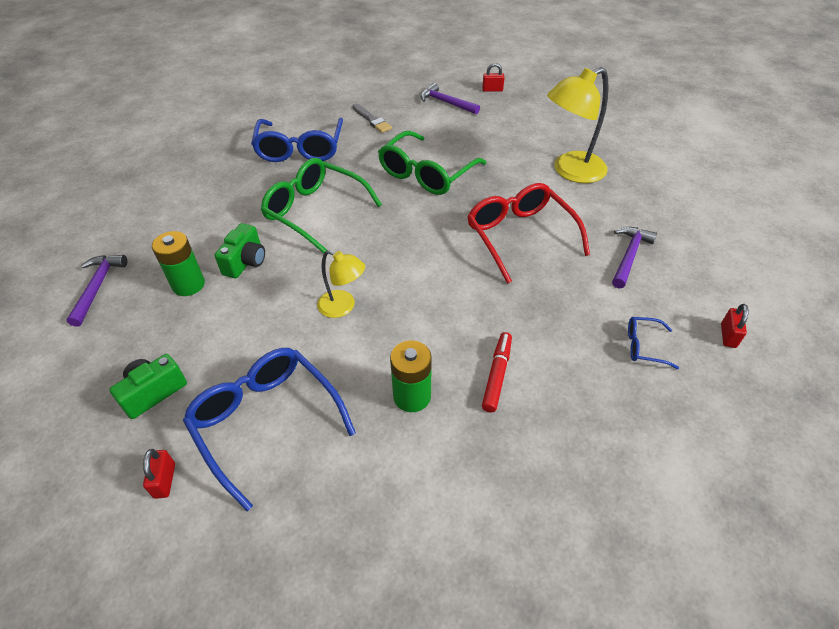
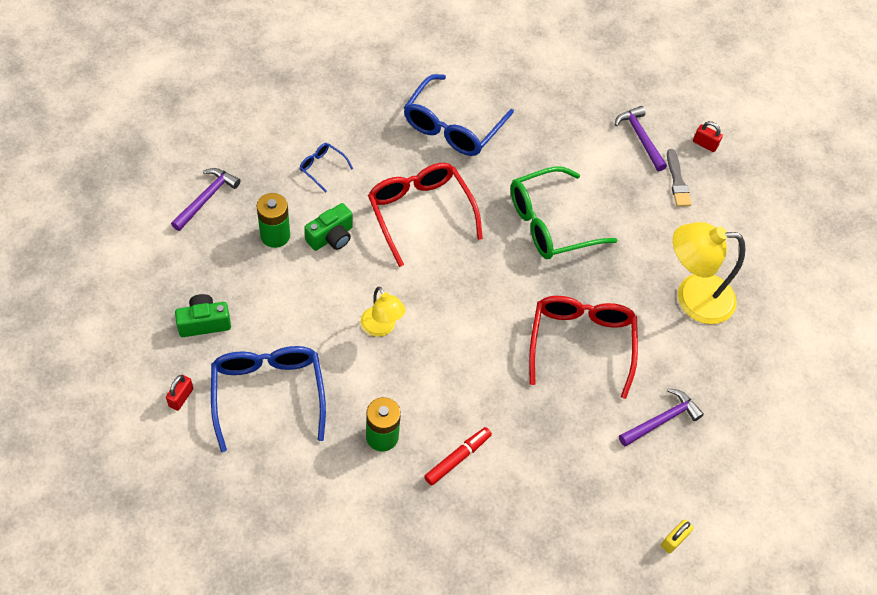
camera: 25 degrees right, 10 degrees up
green glasses [261,158,382,253] -> red glasses [368,163,483,267]
grey brush [353,104,392,133] -> grey brush moved to [667,149,692,207]
blue glasses [628,317,679,369] -> blue glasses moved to [300,143,353,192]
red padlock [721,304,749,348] -> yellow padlock [661,520,694,554]

